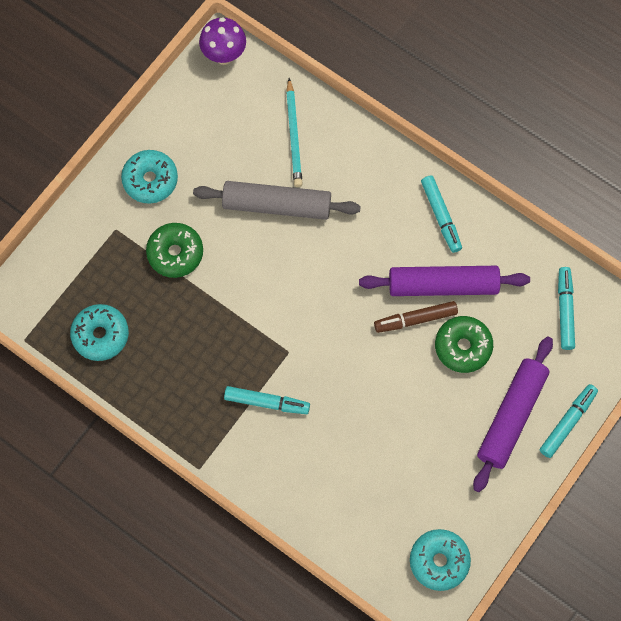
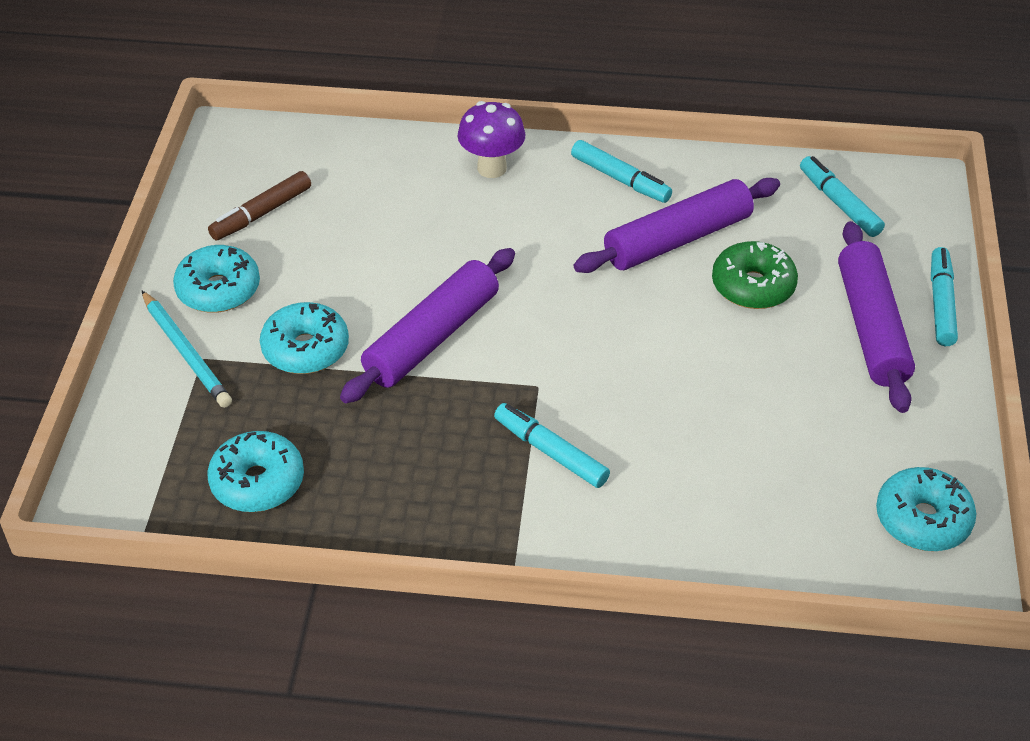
camera: 30 degrees left, 25 degrees down
green donut [146,223,203,278] -> turquoise donut [260,302,349,374]
grey rolling pin [193,181,361,220] -> none
purple mushroom [199,17,246,65] -> purple mushroom moved to [457,101,525,178]
turquoise marker [224,386,310,414] -> turquoise marker turned 120 degrees counterclockwise [494,403,610,488]
turquoise pencil [286,78,302,187] -> turquoise pencil moved to [142,291,232,408]
brown marker [374,301,458,333] -> brown marker moved to [208,171,311,240]
none -> purple rolling pin [340,248,515,403]

